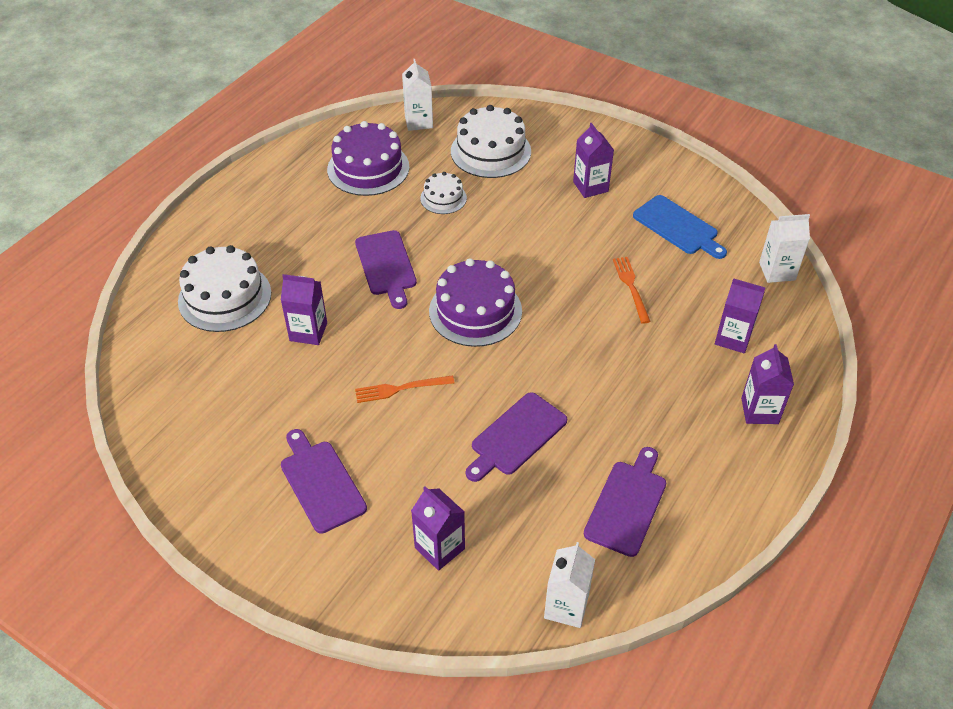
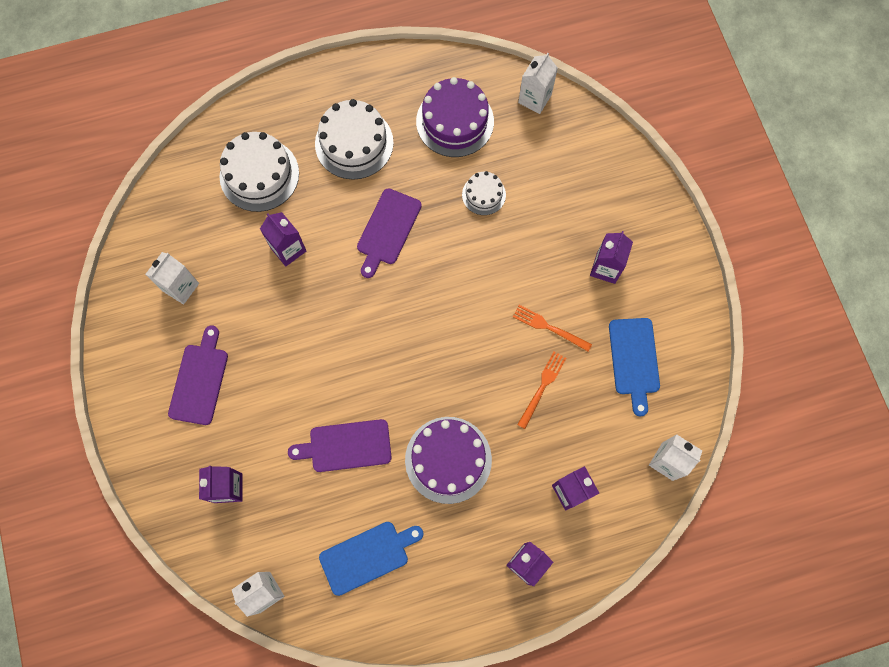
camera: 40 degrees right, 25 degrees up
orange fork [355,375,454,403] -> orange fork moved to [513,305,592,352]
purple cake [429,258,522,347] -> purple cake moved to [405,417,492,504]
white cake [451,105,531,178] -> white cake moved to [315,99,394,180]
purple cutting board [584,447,666,557] -> blue cutting board [319,522,424,596]
none -> white carton [145,252,199,304]

